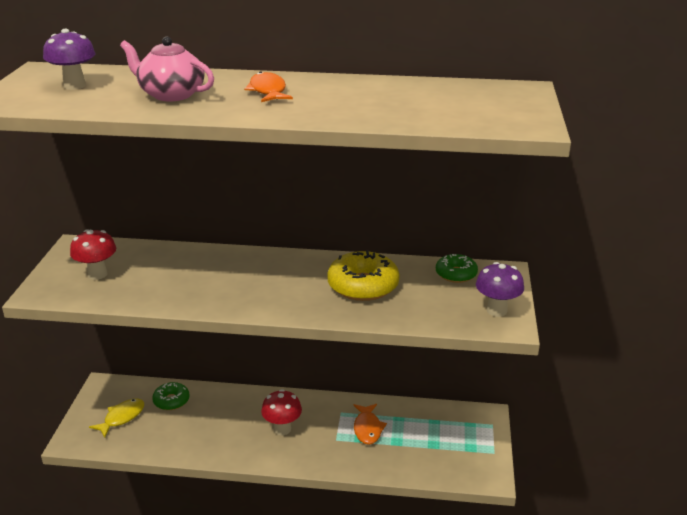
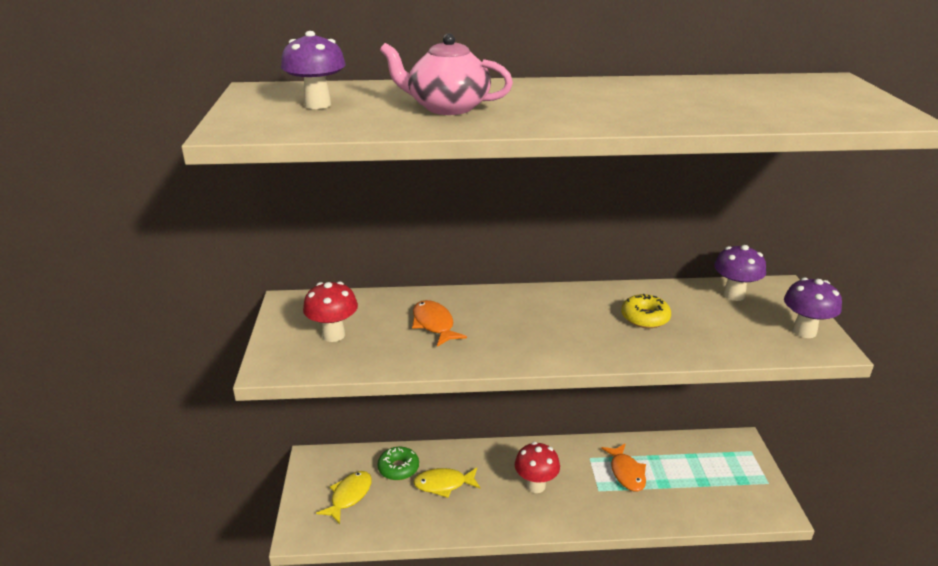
camera: 10 degrees left, 0 degrees up
orange fish [244,71,293,102] -> orange fish moved to [412,300,467,347]
yellow donut [327,251,400,301] -> yellow donut [621,294,671,328], size x0.60
green donut [436,254,478,283] -> purple mushroom [714,245,766,301]
none -> yellow fish [413,468,480,498]

